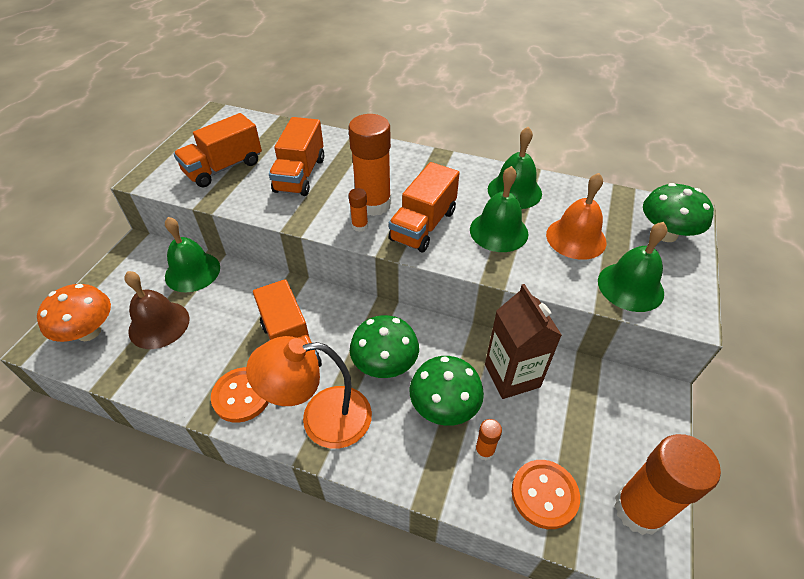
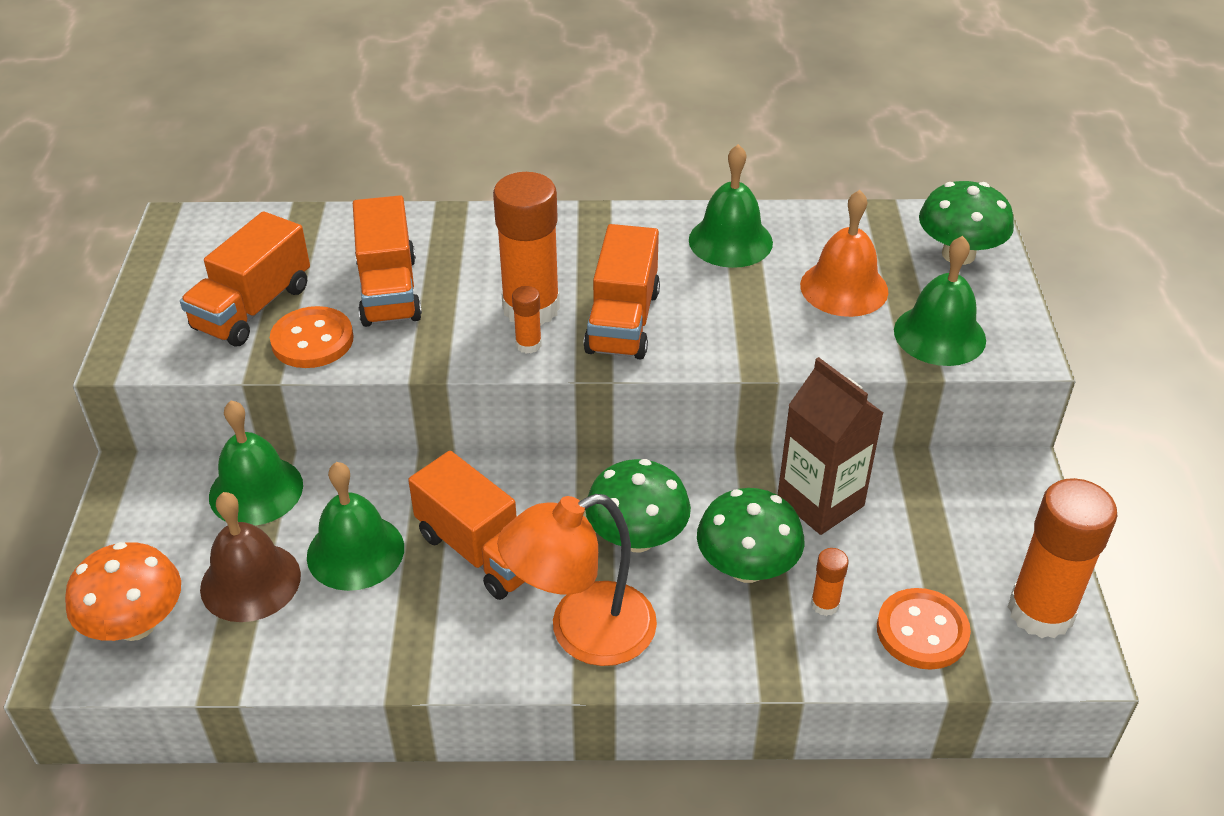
camera: 20 degrees left, 5 degrees down
orange button [211,367,269,423] -> orange button moved to [270,306,354,368]
green bell [470,166,528,252] -> green bell moved to [307,462,404,591]

